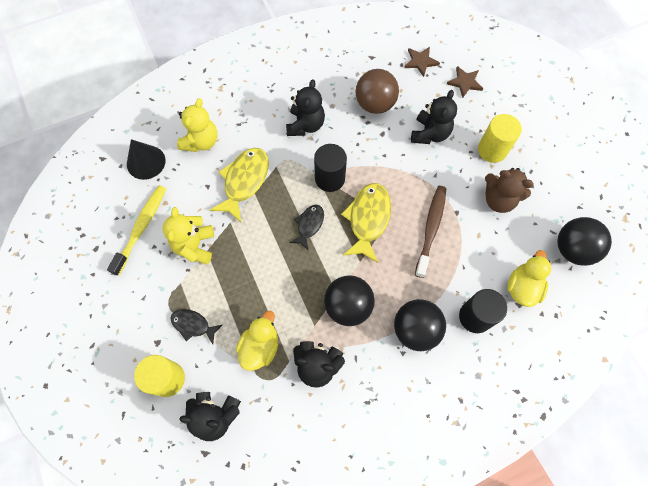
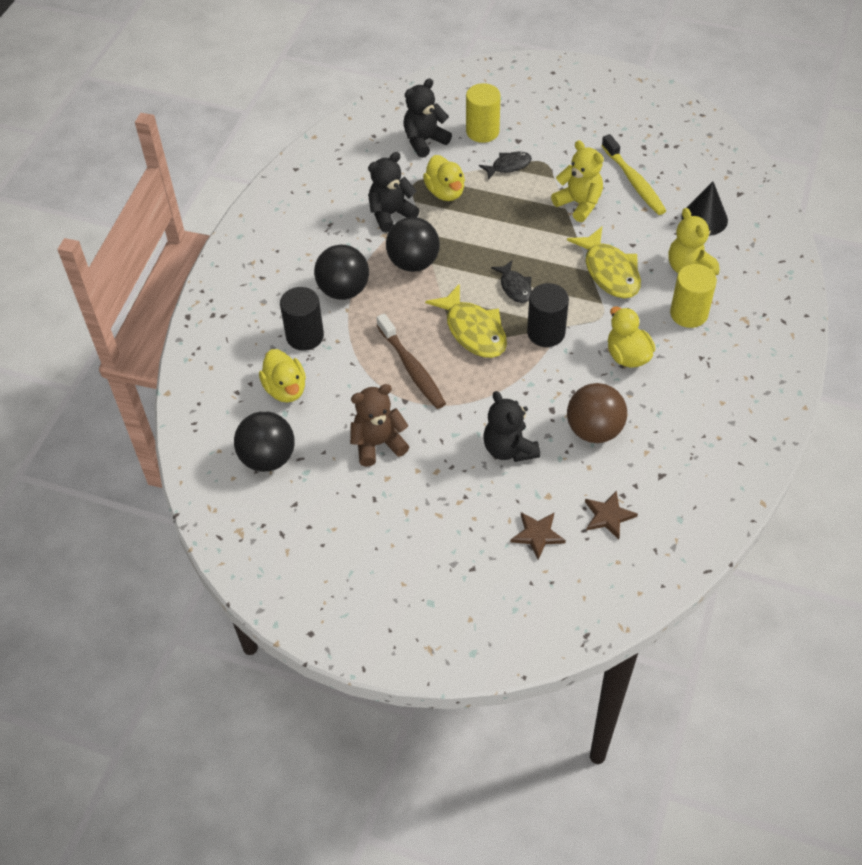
camera: 135 degrees right, 15 degrees down
black teddy bear [286,79,325,136] -> yellow duck [608,306,655,368]
yellow cylinder [478,114,522,163] -> yellow cylinder moved to [670,264,717,328]

